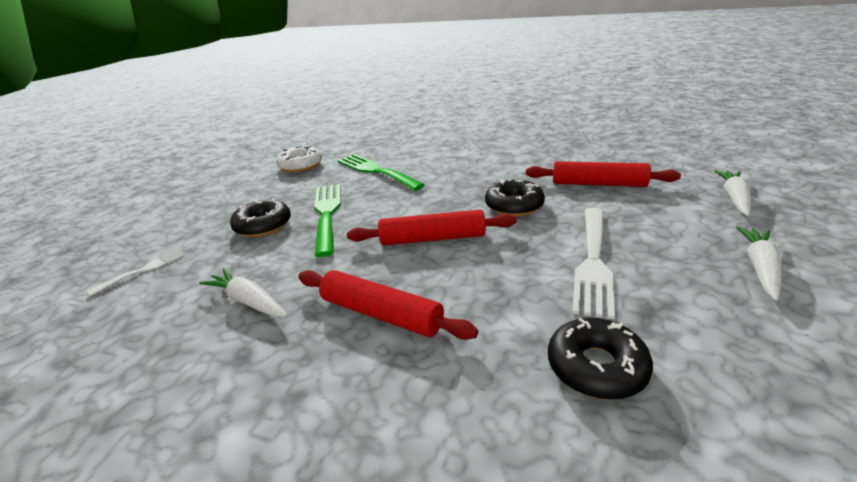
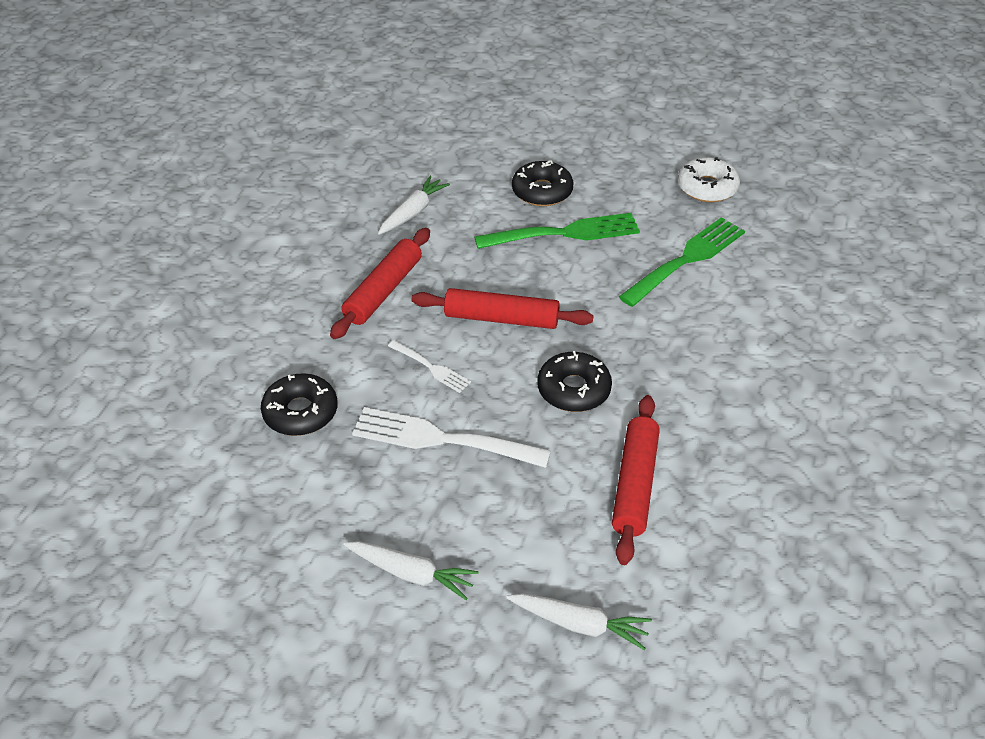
camera: 85 degrees right, 15 degrees up
white fork [88,249,185,296] -> white fork moved to [388,340,471,393]
red rolling pin [347,210,517,246] -> red rolling pin turned 75 degrees counterclockwise [412,288,594,329]

